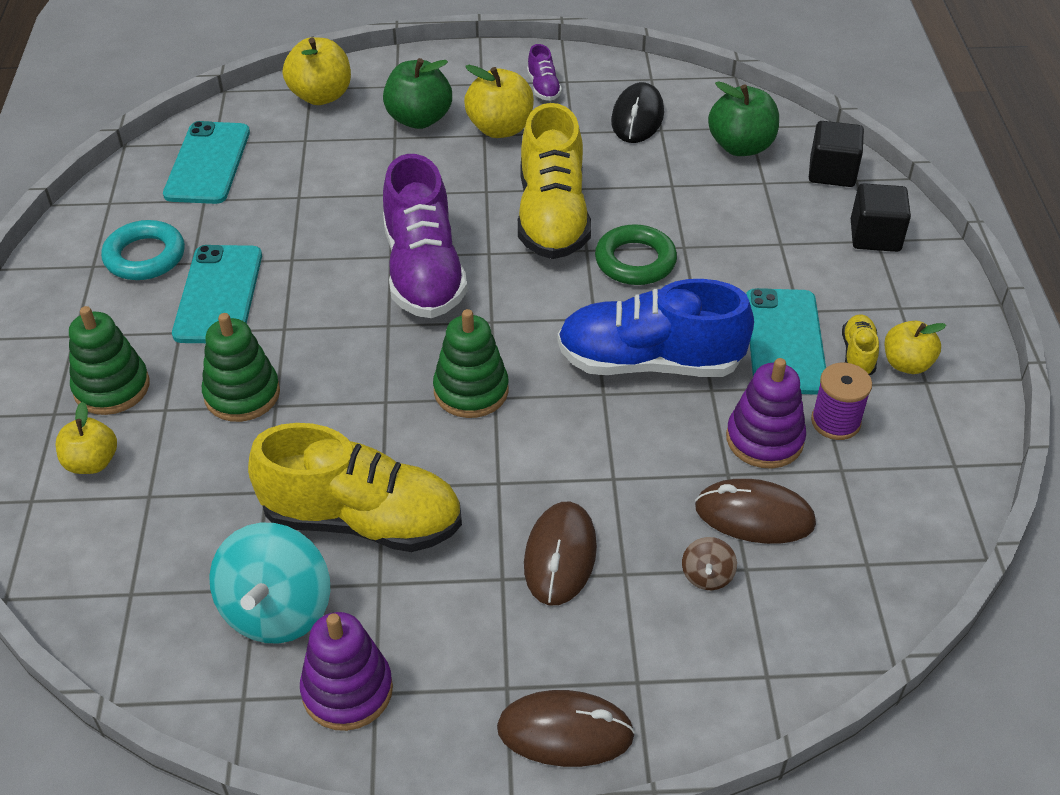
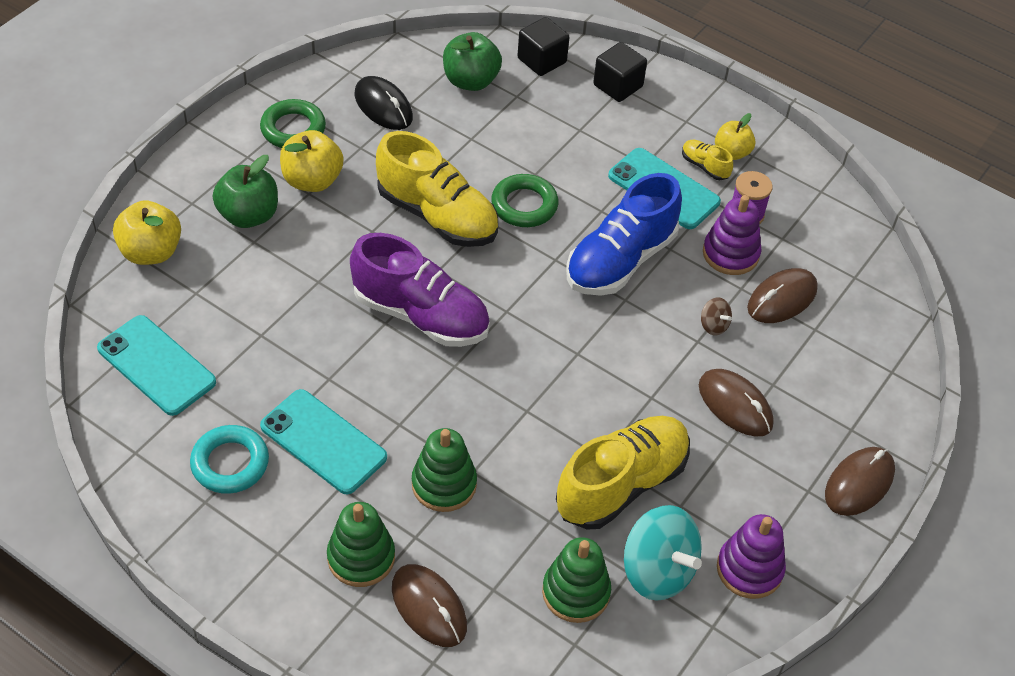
camera: 55 degrees left, 5 degrees up
yellow apple [56,402,117,474] -> brown mouse [392,564,467,647]
green stacking toy [433,309,509,418] -> green stacking toy moved to [542,537,611,623]
purple shoe [527,44,562,101] -> green ring [260,99,326,148]
brown spinning top [682,537,737,590] -> brown spinning top moved to [701,297,732,336]

